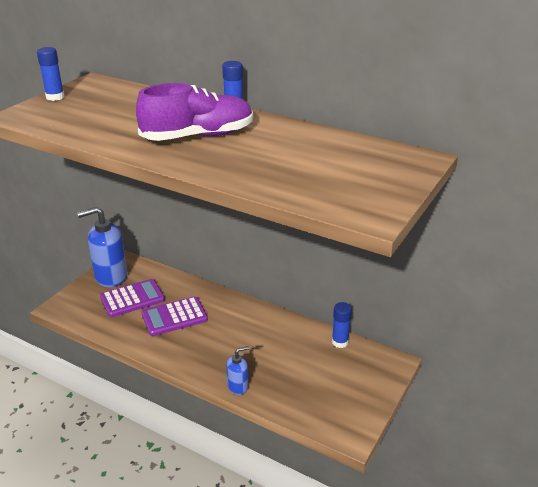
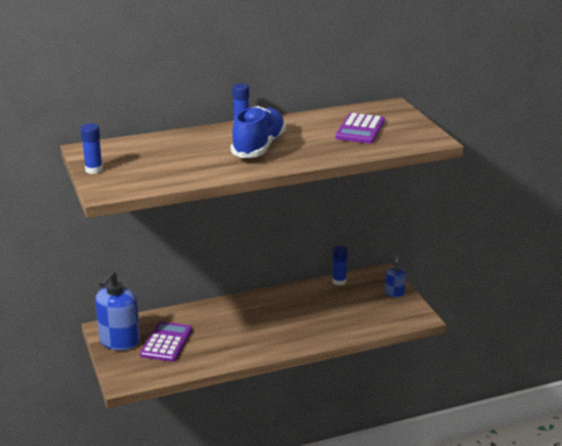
camera: 50 degrees left, 5 degrees down
purple shoe [136,83,253,141] -> blue shoe [231,106,286,158]
purple calculator [141,297,208,336] -> purple calculator moved to [335,113,385,144]
blue soap dispenser [226,346,249,395] -> blue soap dispenser moved to [385,255,406,297]

